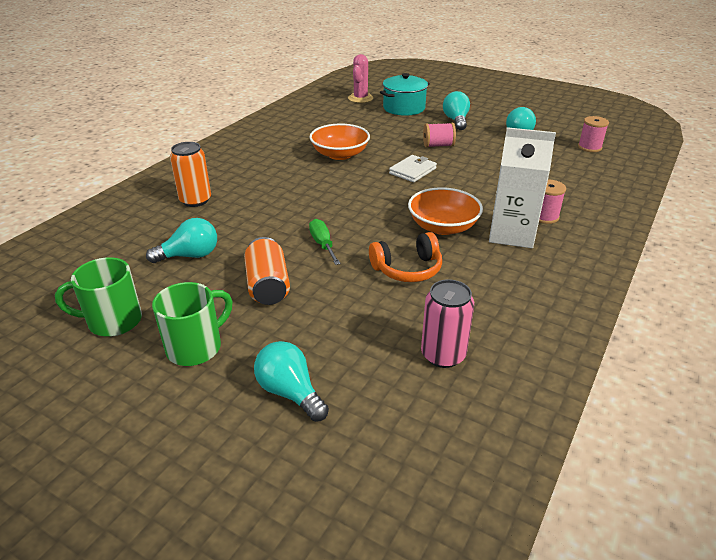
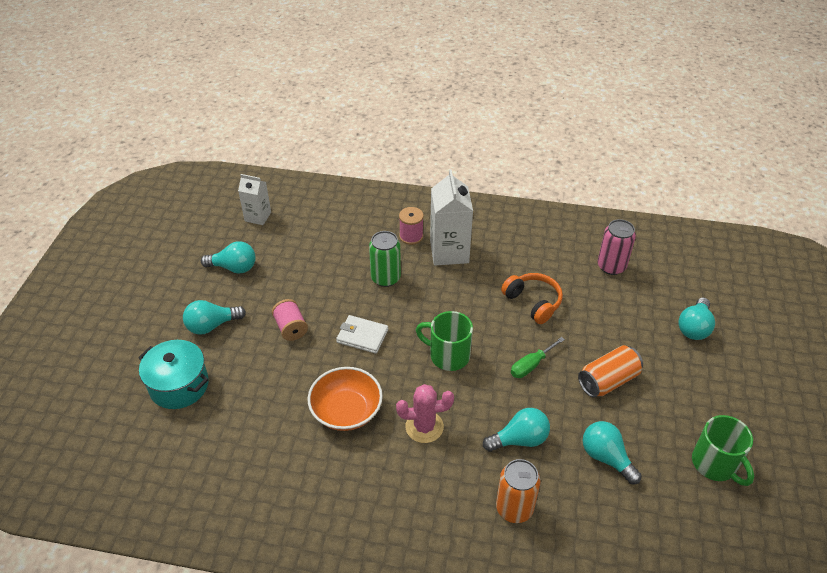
camera: 110 degrees left, 10 degrees up
green mug [152,282,232,366] -> green mug moved to [416,311,473,371]
pink cactus [348,54,373,103] -> pink cactus moved to [396,384,454,443]
orange bowl [408,187,483,235] -> none
pink spool [578,116,609,152] -> white carton [238,174,271,225]
none -> green can [369,231,401,287]
none -> turquoise light bulb [483,408,550,452]

